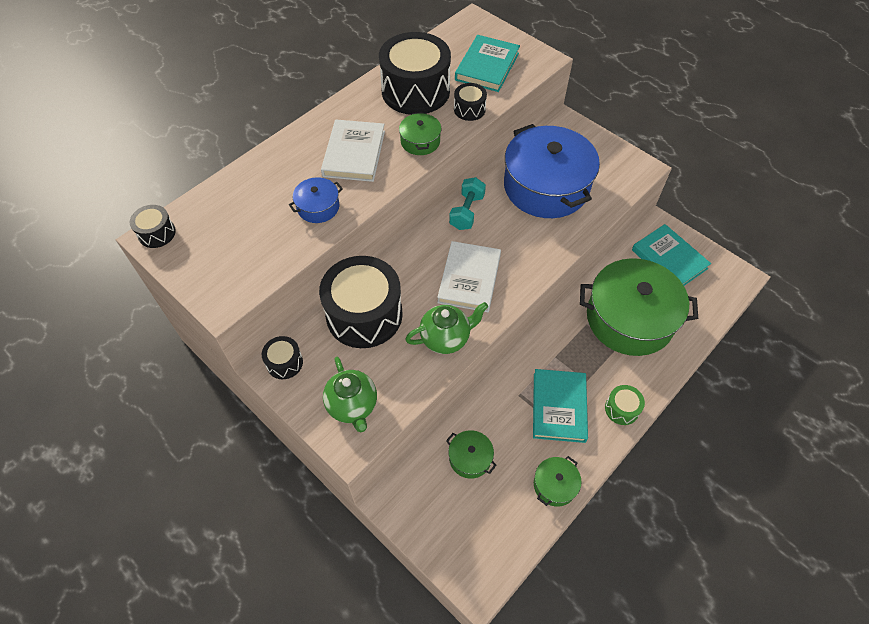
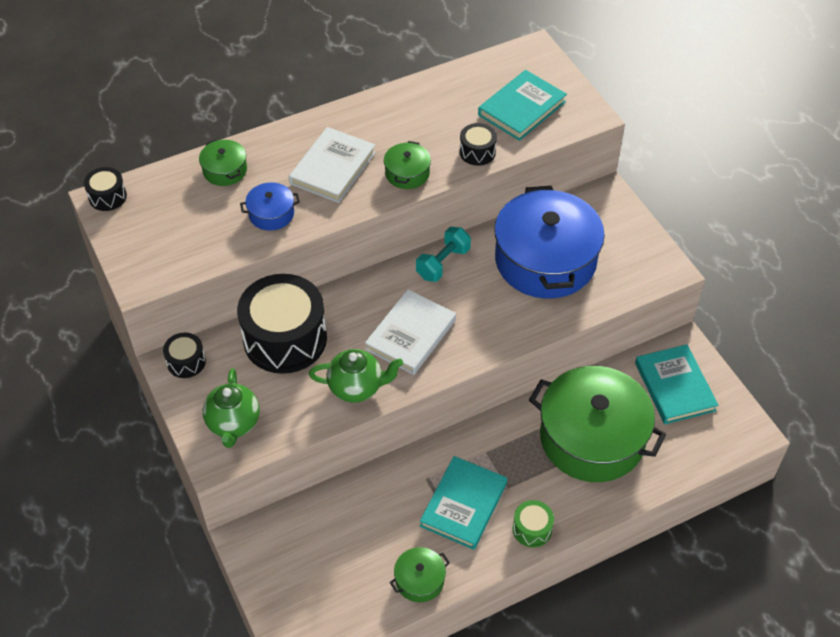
camera: 20 degrees right, 5 degrees down
black drum [379,32,451,115] -> none
green pot [446,430,497,479] -> green pot moved to [199,139,247,186]

